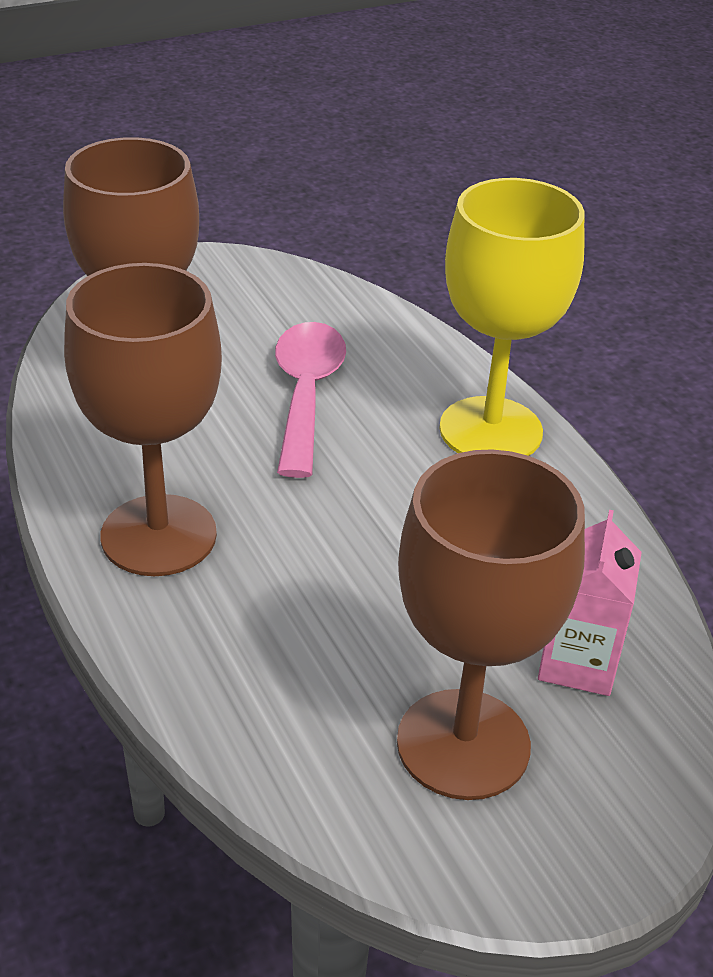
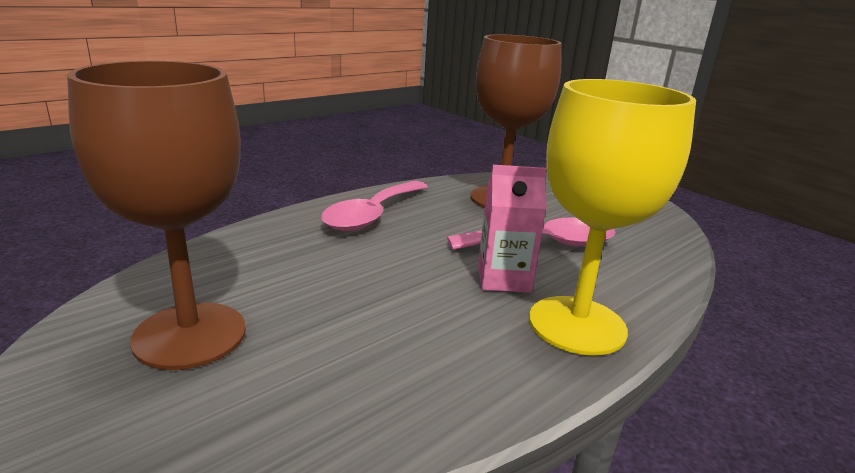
camera: 75 degrees right, 15 degrees down
brown goblet [64,263,222,576] -> pink spoon [321,181,428,231]
pink carton [538,510,642,696] -> pink carton moved to [478,165,547,293]

